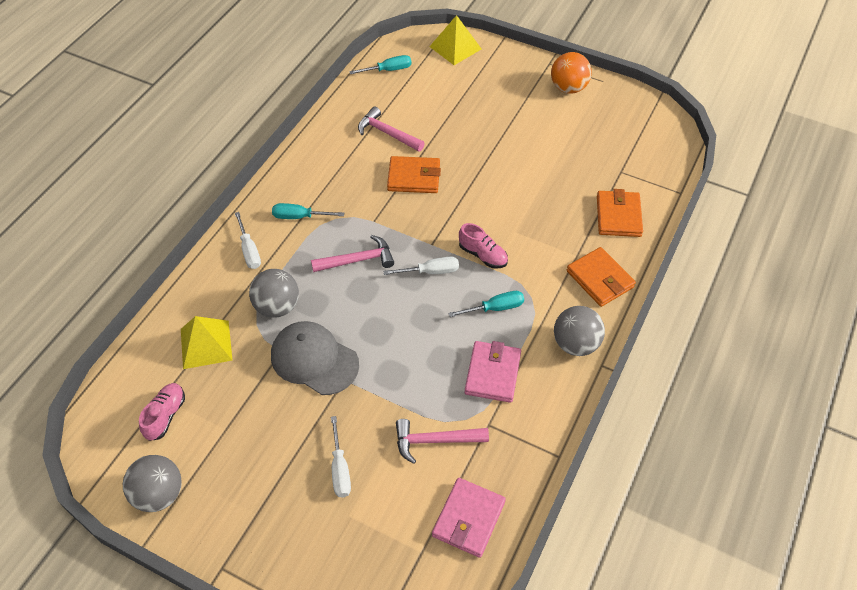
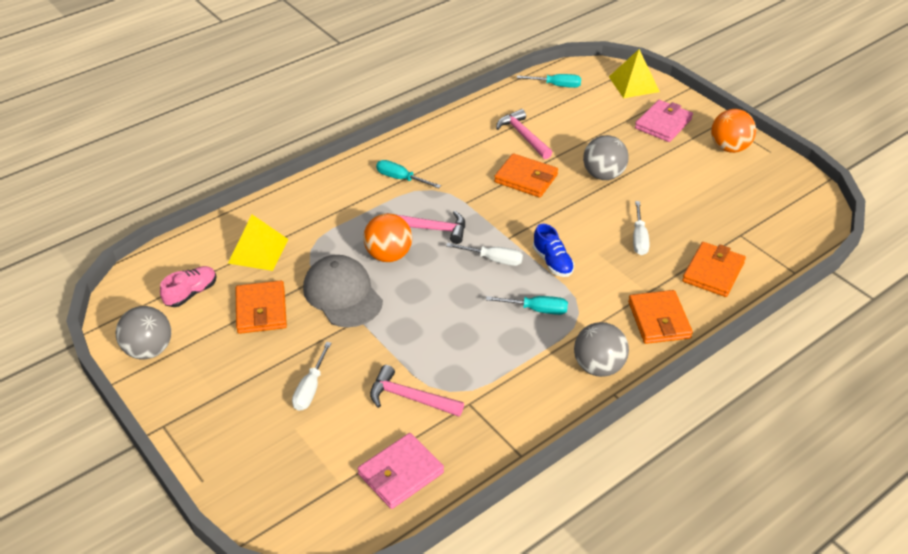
camera: 25 degrees right, 10 degrees down
white screwdriver [235,212,261,269] -> white screwdriver moved to [633,201,649,255]
grey ball [249,269,299,317] -> grey ball moved to [583,135,629,180]
pink shoe [459,223,508,269] -> blue shoe [533,224,574,277]
pink wallet [465,341,521,403] -> pink wallet moved to [635,100,693,142]
none -> orange wallet [236,281,287,334]
none -> orange ball [363,213,412,262]

